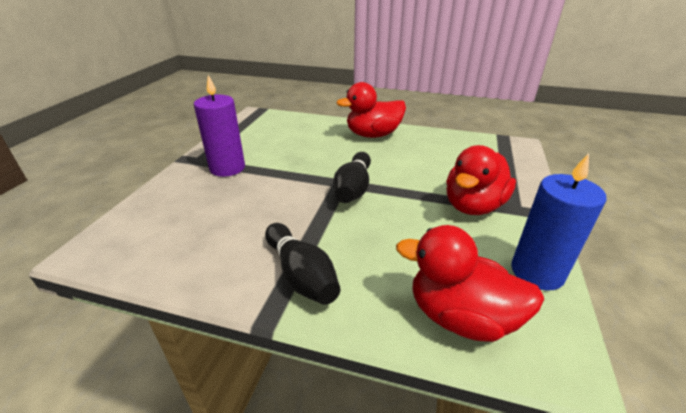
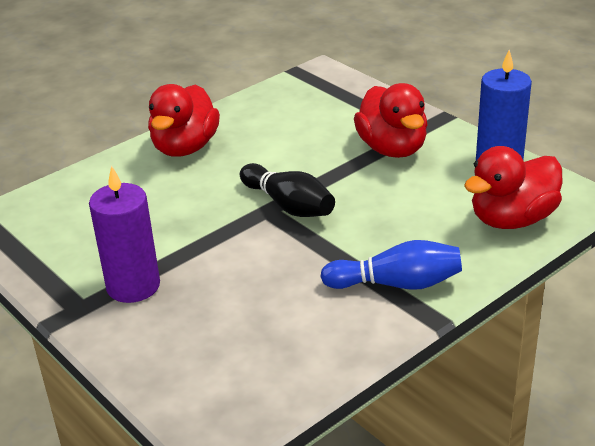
camera: 55 degrees left, 0 degrees up
black bowling pin [265,223,340,305] -> blue bowling pin [320,240,462,290]

